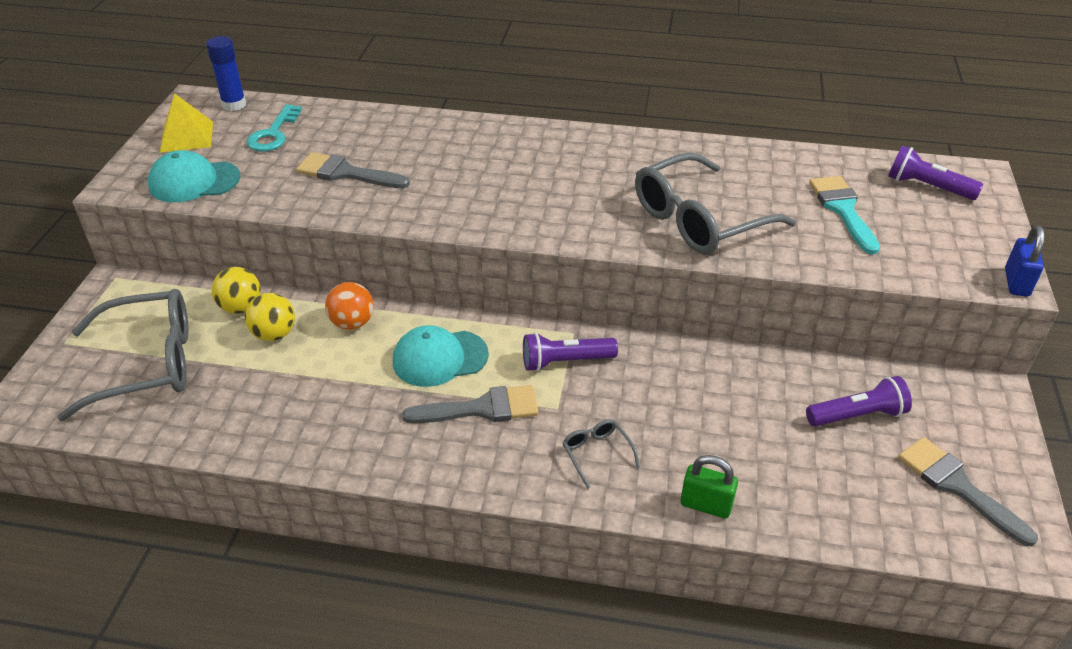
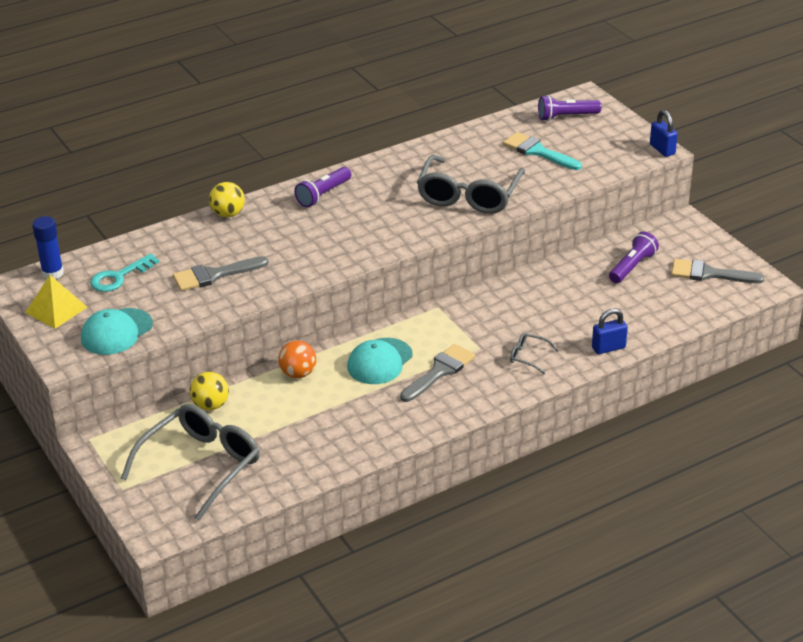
camera: 40 degrees left, 5 degrees down
yellow ball [245,293,295,341] -> yellow ball moved to [209,182,245,217]
turquoise key [247,104,302,151] -> turquoise key turned 75 degrees clockwise [90,253,159,292]
purple flashlight [523,332,618,372] -> purple flashlight moved to [294,167,351,207]
green padlock [680,455,738,519] -> blue padlock [592,308,628,354]

